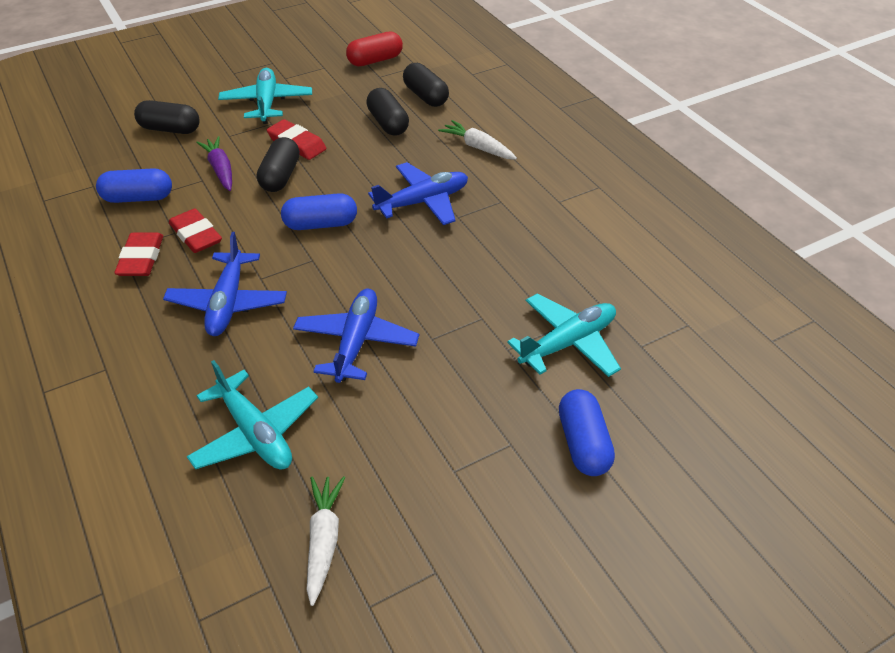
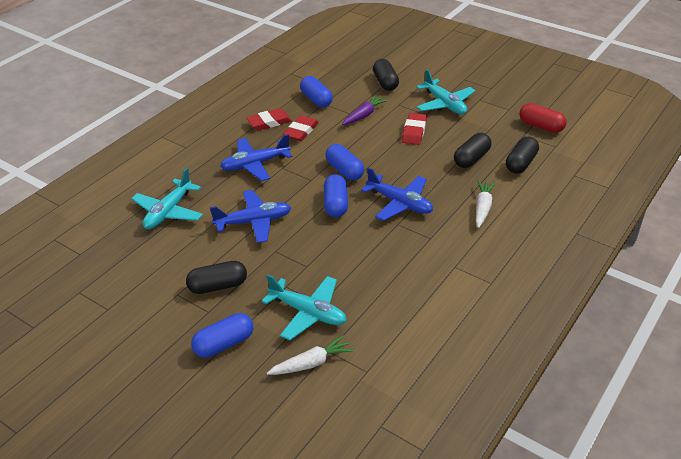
camera: 65 degrees right, 5 degrees down
turquoise plane [218,68,312,124] -> turquoise plane turned 90 degrees clockwise [416,69,475,115]
black capsule [257,137,300,192] -> black capsule moved to [186,261,247,294]
white carrot [307,476,345,606] -> white carrot moved to [267,335,354,375]
none -> blue capsule [324,174,348,217]

